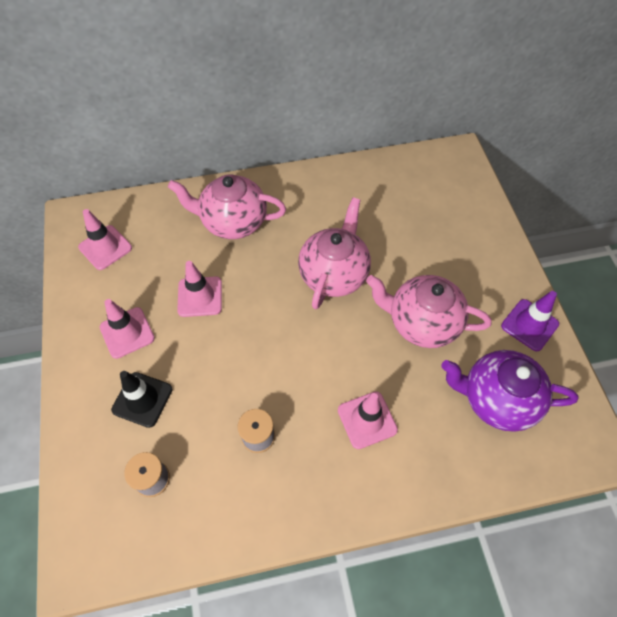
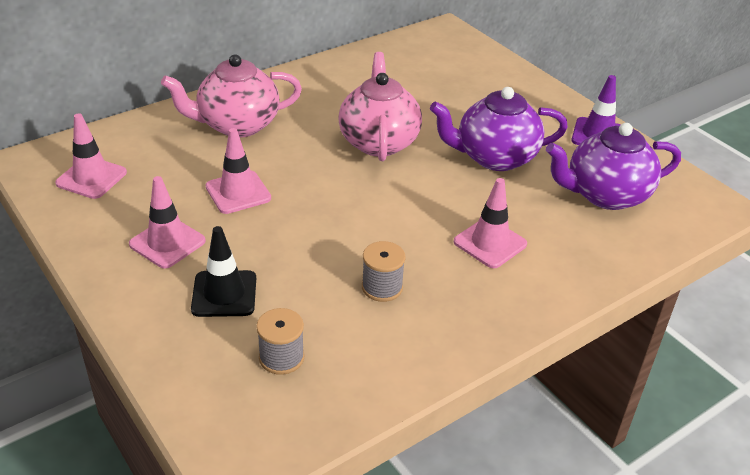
camera: 25 degrees left, 20 degrees down
pink teapot [366,275,491,348] -> purple teapot [430,87,568,171]

